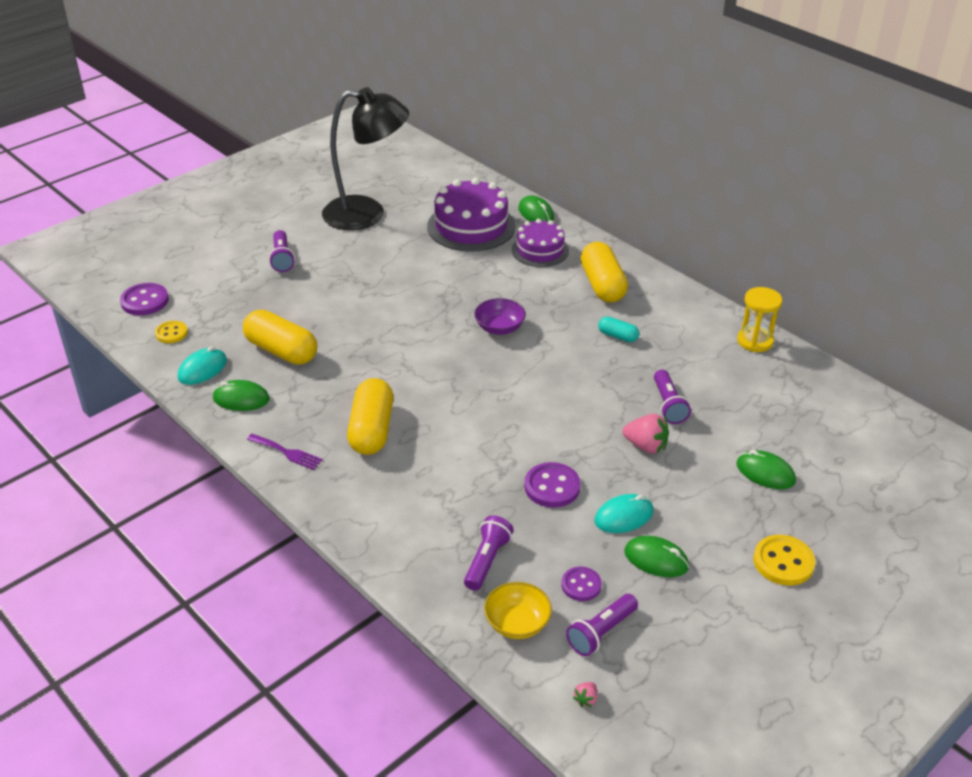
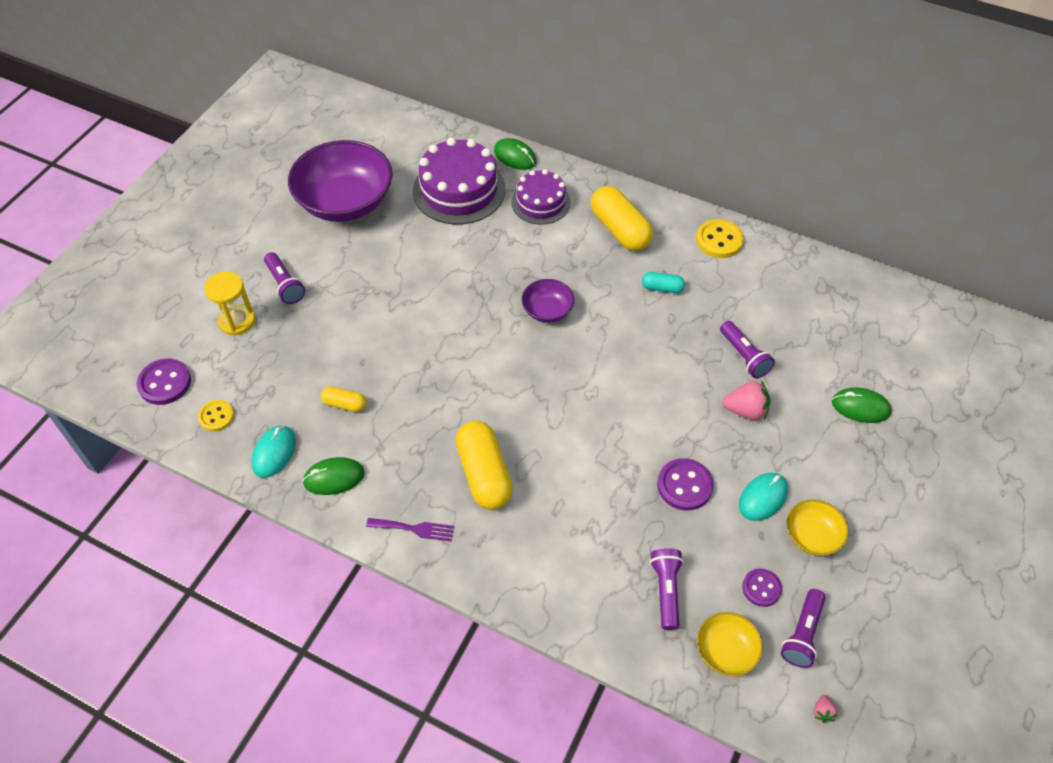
camera: 20 degrees left, 15 degrees up
yellow capsule [243,310,317,365] -> yellow capsule [321,386,366,412], size x0.50
black lamp [322,87,409,230] -> purple bowl [288,140,392,222]
green mouse [624,536,689,577] -> yellow bowl [786,499,849,556]
yellow hourglass [737,287,782,352] -> yellow hourglass moved to [204,271,255,336]
yellow button [754,535,815,586] -> yellow button moved to [696,219,744,258]

